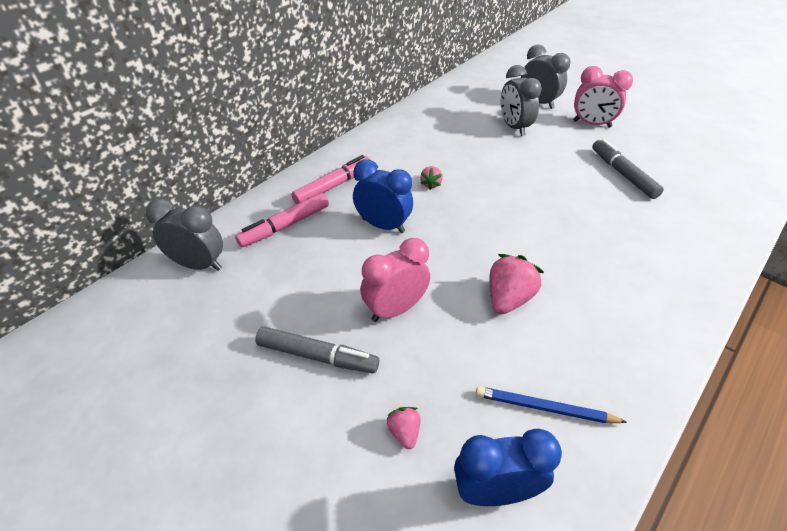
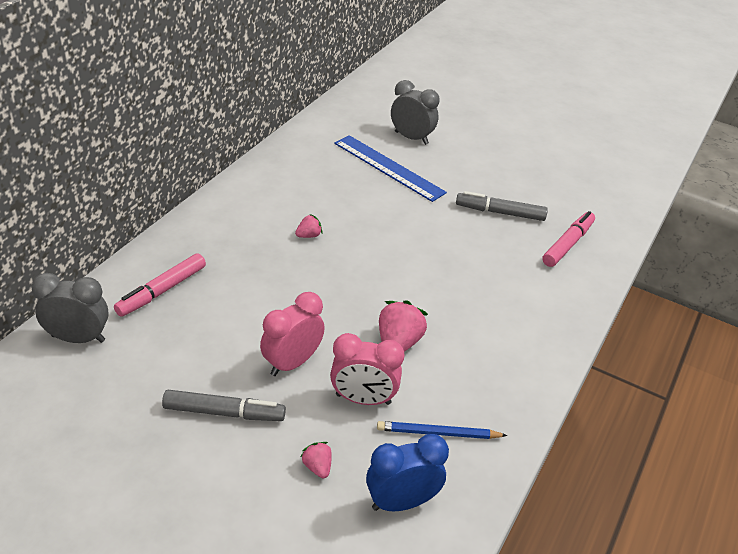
camera: 15 degrees left, 5 degrees down
pink marker [291,155,370,204] -> pink marker moved to [542,211,595,267]
blue clock [353,159,413,233] -> none
pink strawberry [420,166,443,190] -> pink strawberry turned 120 degrees counterclockwise [295,214,323,238]
grey clock [501,65,542,136] -> blue ruler [334,135,447,202]
pink clock [573,66,633,128] -> pink clock moved to [330,333,404,405]
grey marker [592,139,664,199] -> grey marker turned 45 degrees counterclockwise [456,191,548,221]

